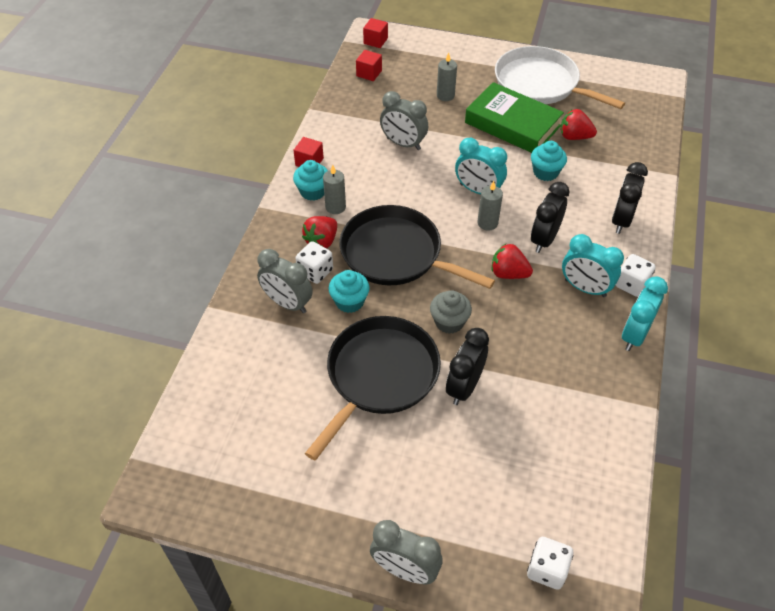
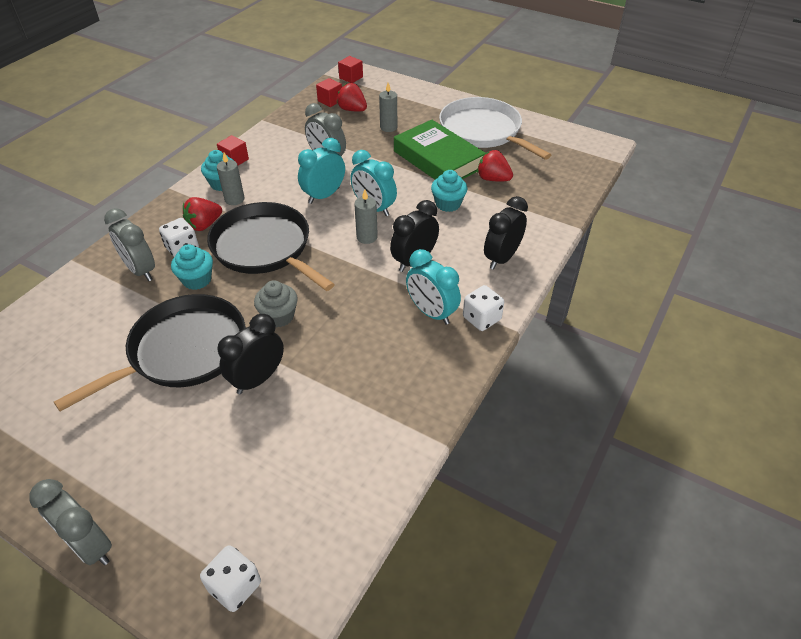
camera: 15 degrees right, 5 degrees down
red strawberry [492,244,533,279] -> red strawberry moved to [337,83,367,111]
turquoise clock [622,276,668,351] -> turquoise clock moved to [298,138,345,204]

